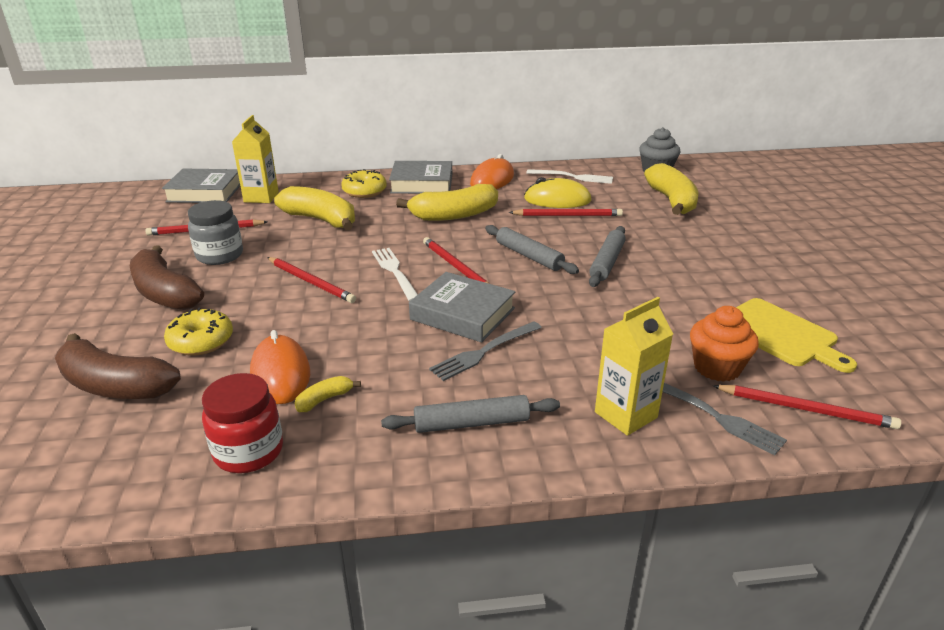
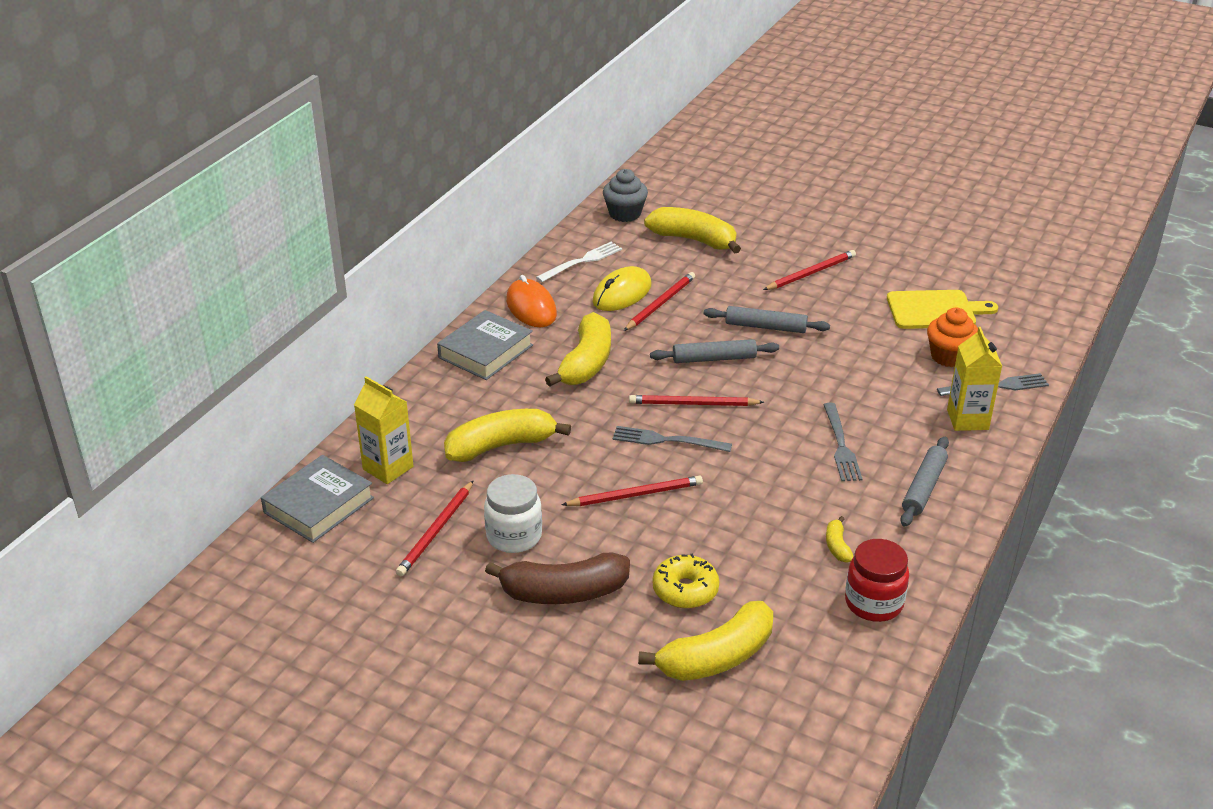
camera: 55 degrees left, 5 degrees up
brown banana [55,333,181,399] -> yellow banana [638,601,773,681]
grey jar [188,200,243,265] -> white jar [484,474,542,553]
orange mouse [250,330,310,404] -> none
yellow donut [341,169,387,198] -> none
white fork [372,248,418,302] -> grey fork [613,426,732,452]
grey book [409,272,516,343] -> none
grey rolling pin [589,226,626,287] -> grey rolling pin turned 45 degrees counterclockwise [704,306,830,333]
red pencil [713,385,901,429] -> red pencil moved to [763,250,856,290]

